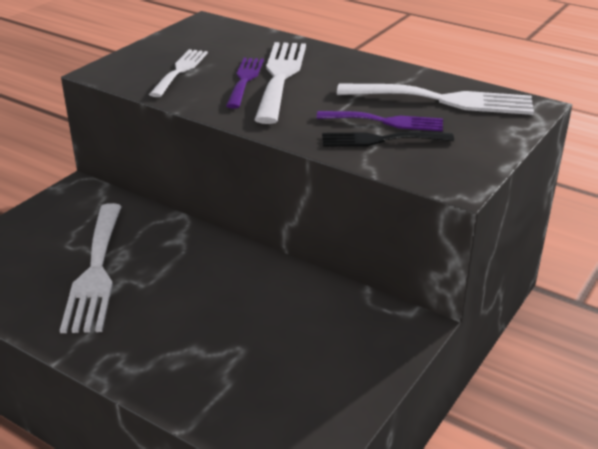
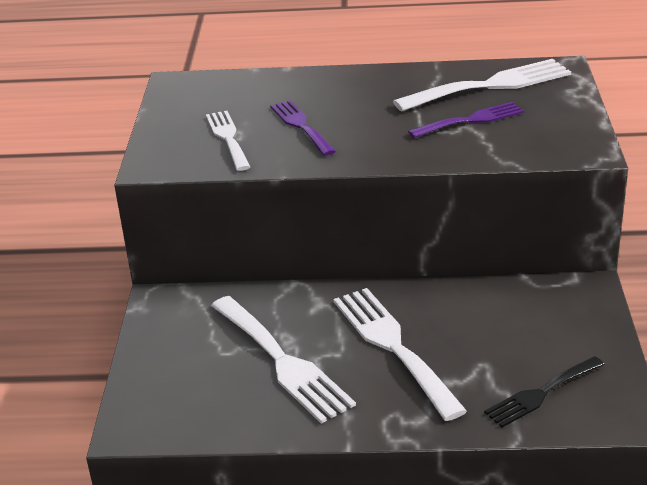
camera: 30 degrees left, 0 degrees up
white fork [254,42,306,124] -> white fork moved to [333,288,467,421]
black fork [322,131,454,147] -> black fork moved to [484,356,604,427]

